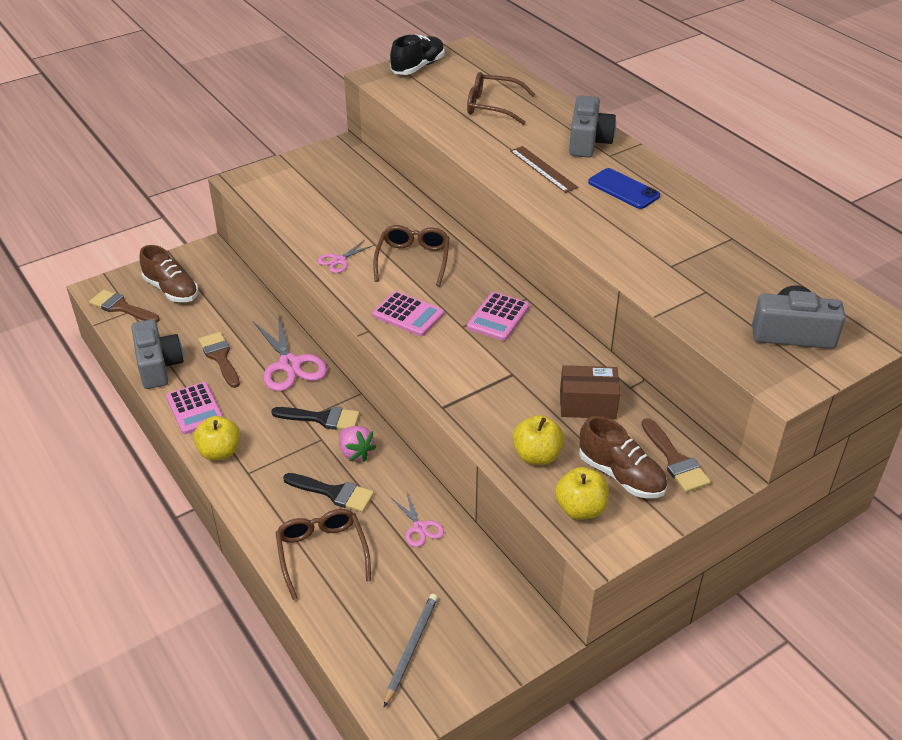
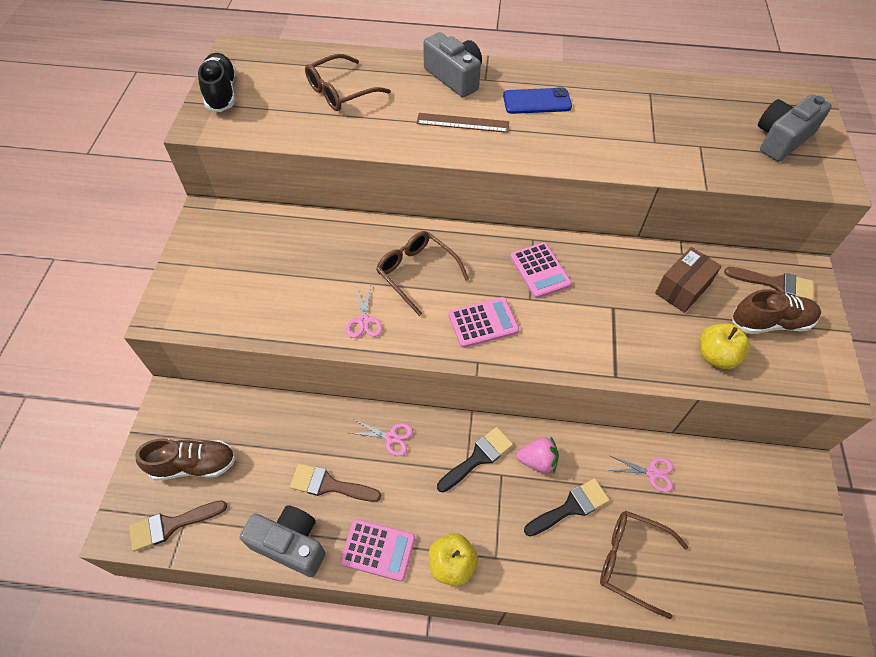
camera: 50 degrees left, 15 degrees up
pink scissors [253,313,327,391] -> pink scissors [350,420,413,456], size x0.53
grey pencil [384,594,438,707] -> none
yellow apple [555,467,609,520] -> none

